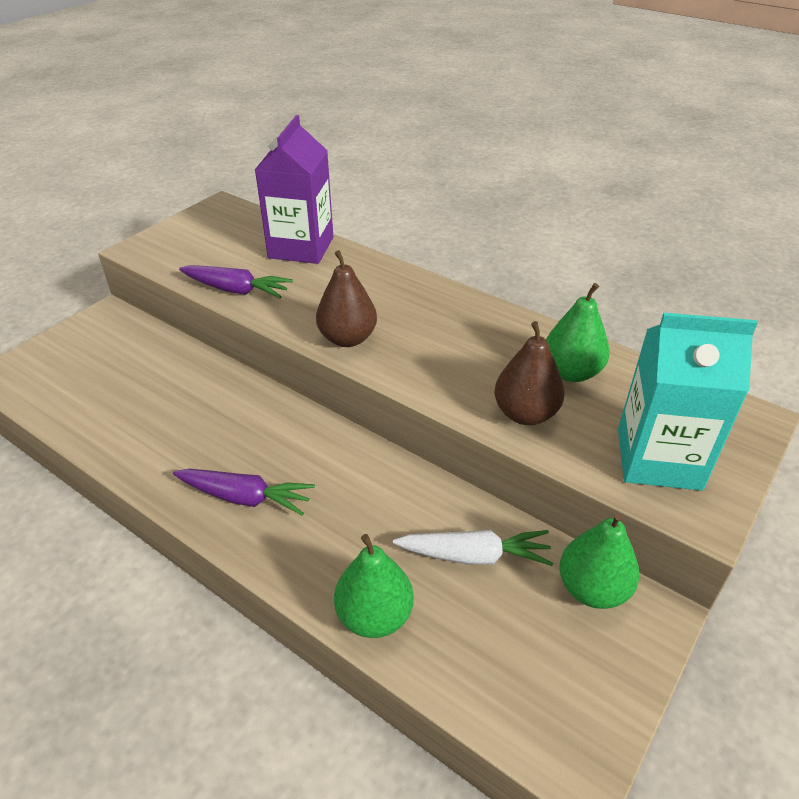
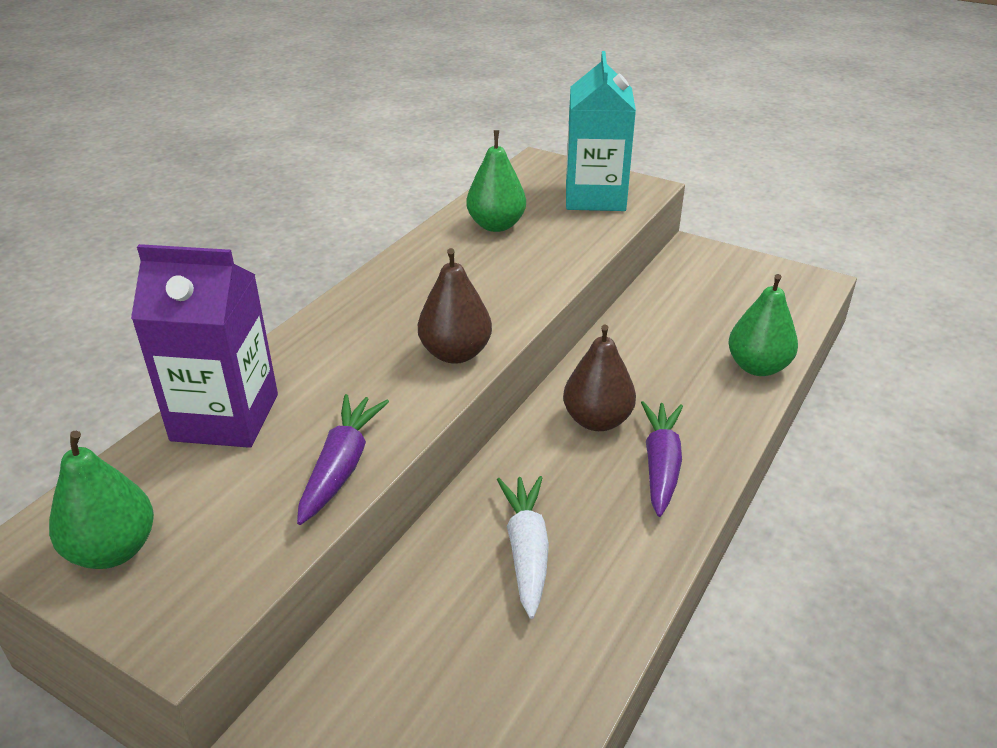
camera: 95 degrees left, 5 degrees down
white carrot [393,530,553,566] -> white carrot moved to [497,476,549,619]
brown pear [494,321,565,425] -> brown pear moved to [563,324,636,431]
green pear [559,513,639,609] -> green pear moved to [49,431,154,569]

